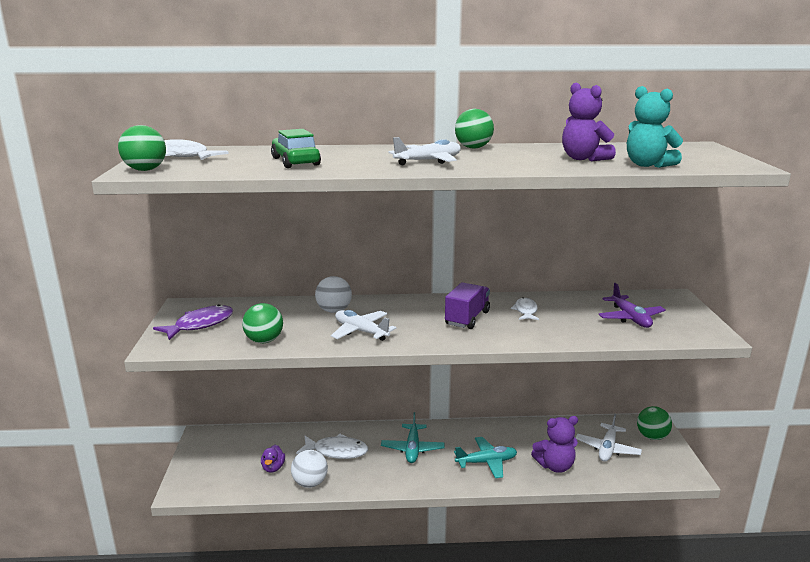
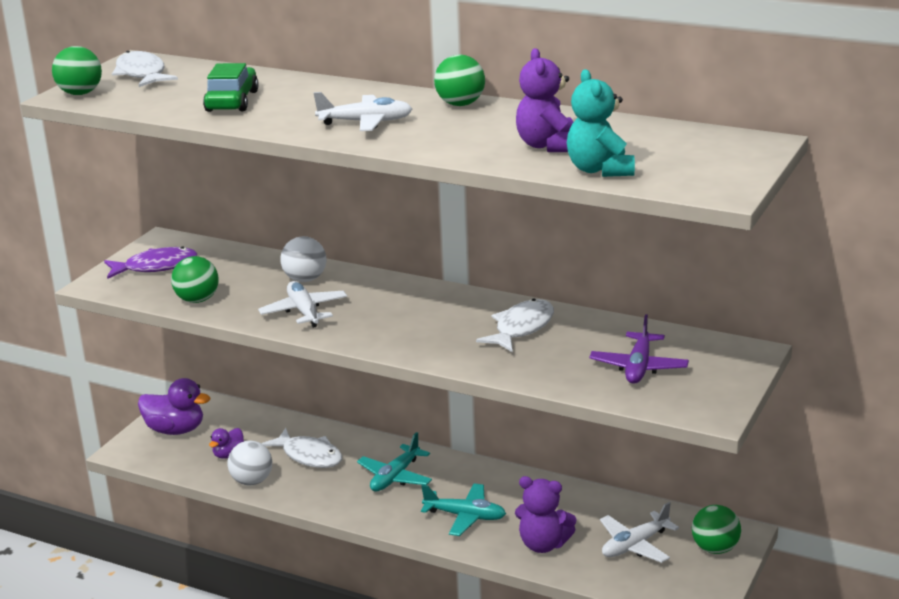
camera: 30 degrees right, 5 degrees up
purple truck [445,282,490,329] -> none
white fish [511,297,539,320] -> white fish [476,299,554,352], size x1.56
none -> purple duck [138,378,210,435]

